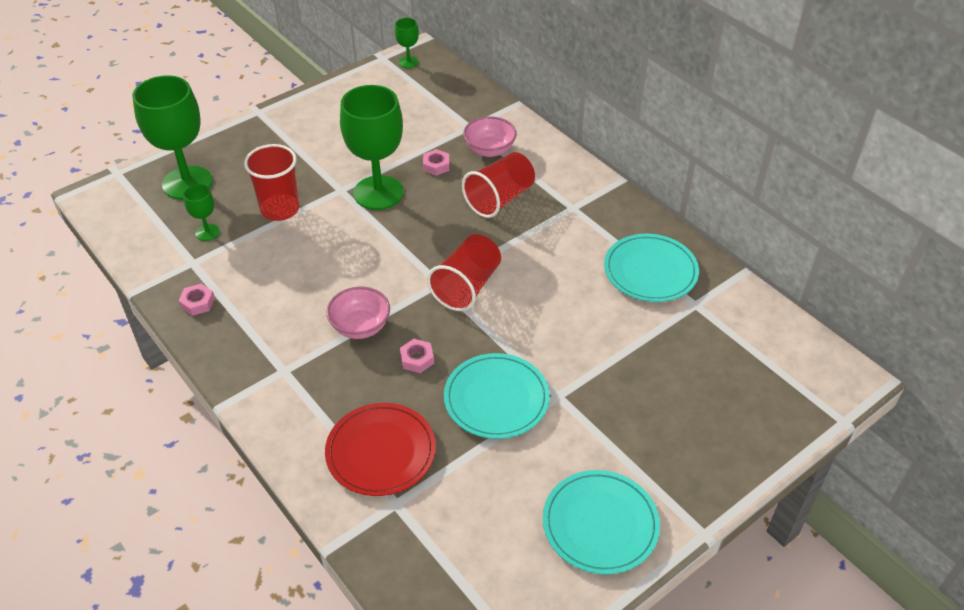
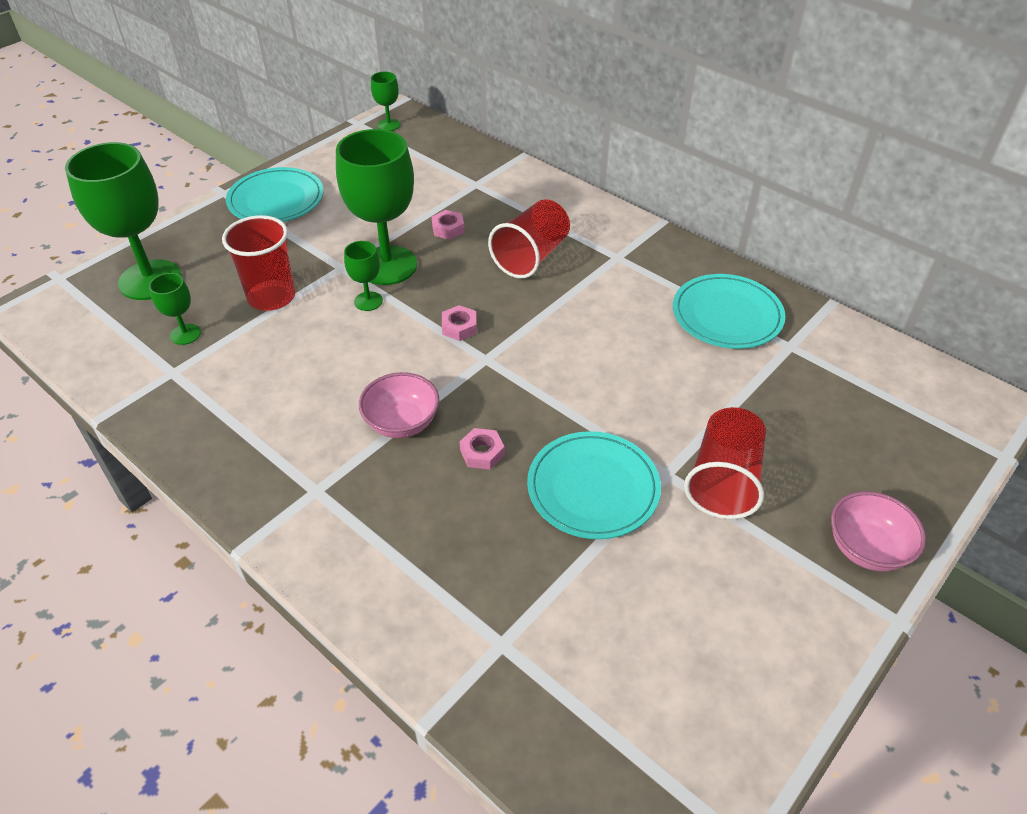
camera: 10 degrees left, 0 degrees up
pink nut [178,284,215,316] -> pink nut moved to [442,305,477,341]
red plate [325,403,436,496] -> none
red cup [427,234,501,311] -> red cup moved to [684,407,766,519]
pink bowl [463,116,517,157] -> pink bowl moved to [831,491,926,571]
turquoise plate [543,470,660,574] -> turquoise plate moved to [226,167,324,222]
none -> green goblet [344,241,383,311]

